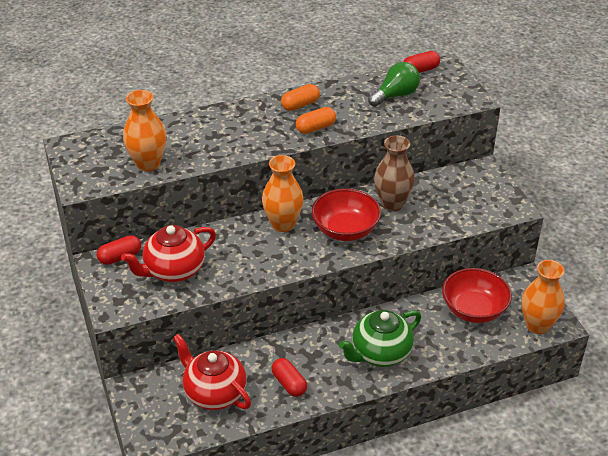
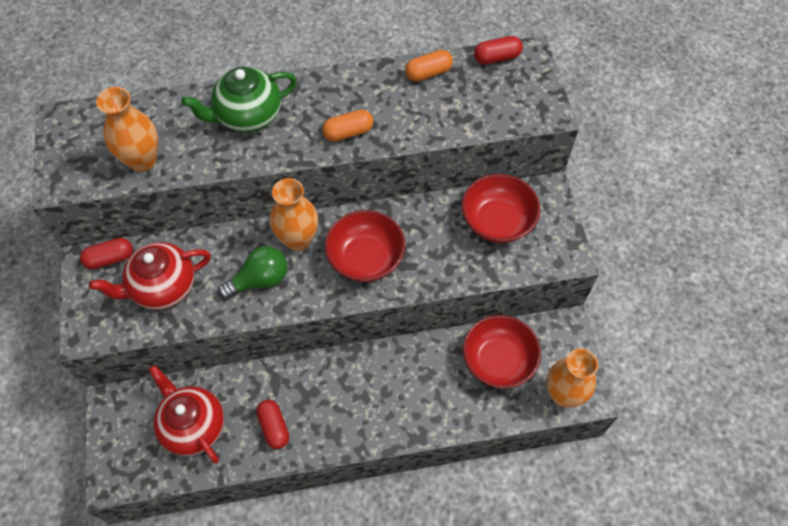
camera: 10 degrees right, 20 degrees up
orange capsule [281,84,320,111] -> orange capsule moved to [405,50,453,82]
green teapot [339,310,421,367] -> green teapot moved to [181,67,297,132]
green light bulb [368,62,420,107] -> green light bulb moved to [218,246,287,300]
brown vase [374,135,415,211] -> none
none -> red bowl [462,174,540,243]

